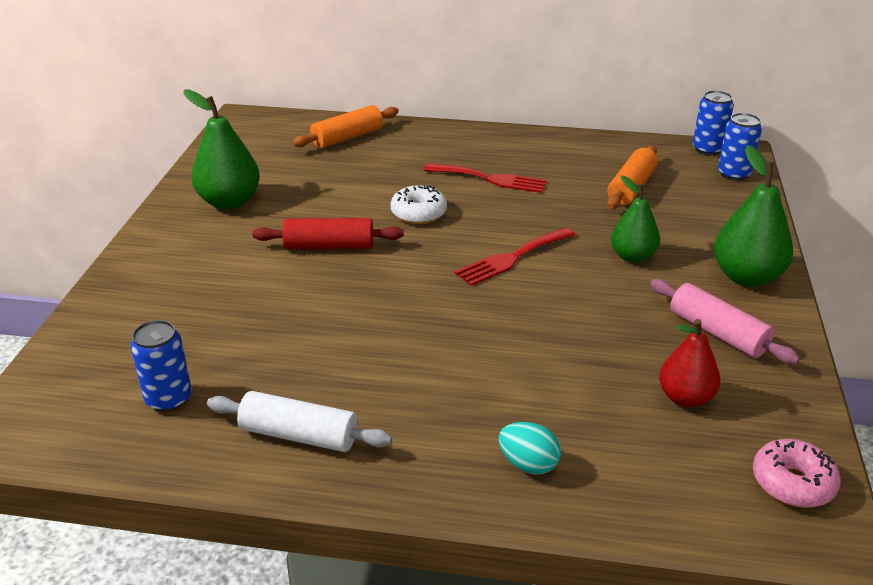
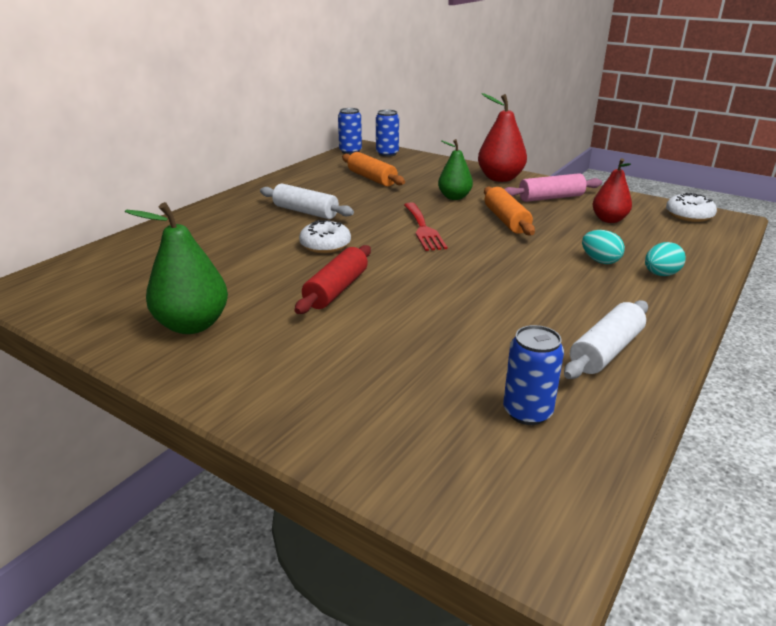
camera: 65 degrees left, 5 degrees down
orange rolling pin [292,105,399,148] -> orange rolling pin moved to [484,187,535,236]
red fork [424,163,547,193] -> white rolling pin [260,184,354,219]
green pear [714,145,793,287] -> red pear [478,93,527,182]
pink donut [753,439,841,508] -> white donut [666,193,717,222]
none -> turquoise egg [582,230,625,264]

